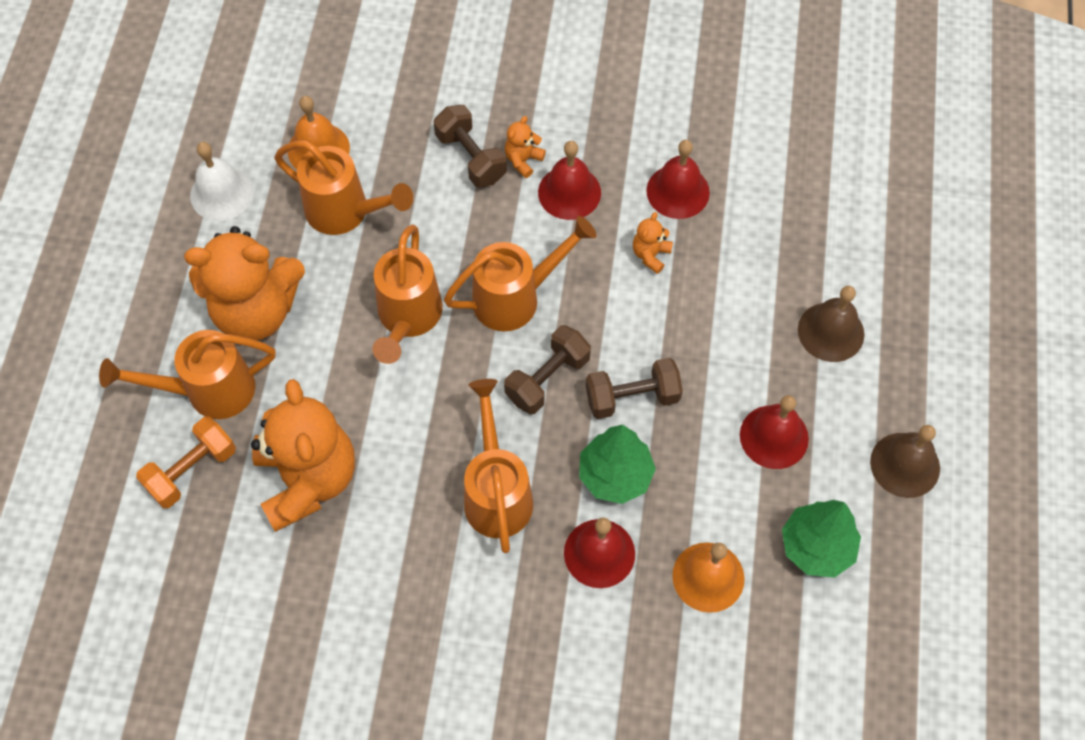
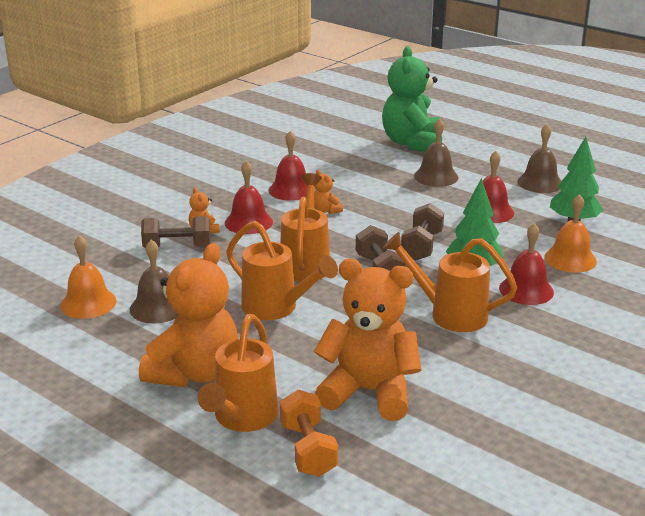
camera: 60 degrees left, 35 degrees down
white bell [190,142,254,221] -> none
orange watering can [274,141,413,235] -> brown bell [130,240,178,324]
none -> green teddy bear [382,46,442,152]

